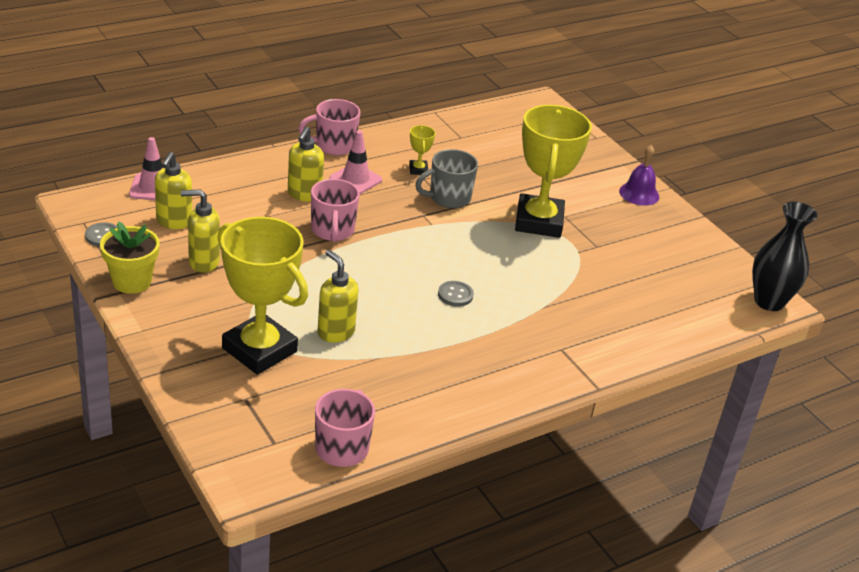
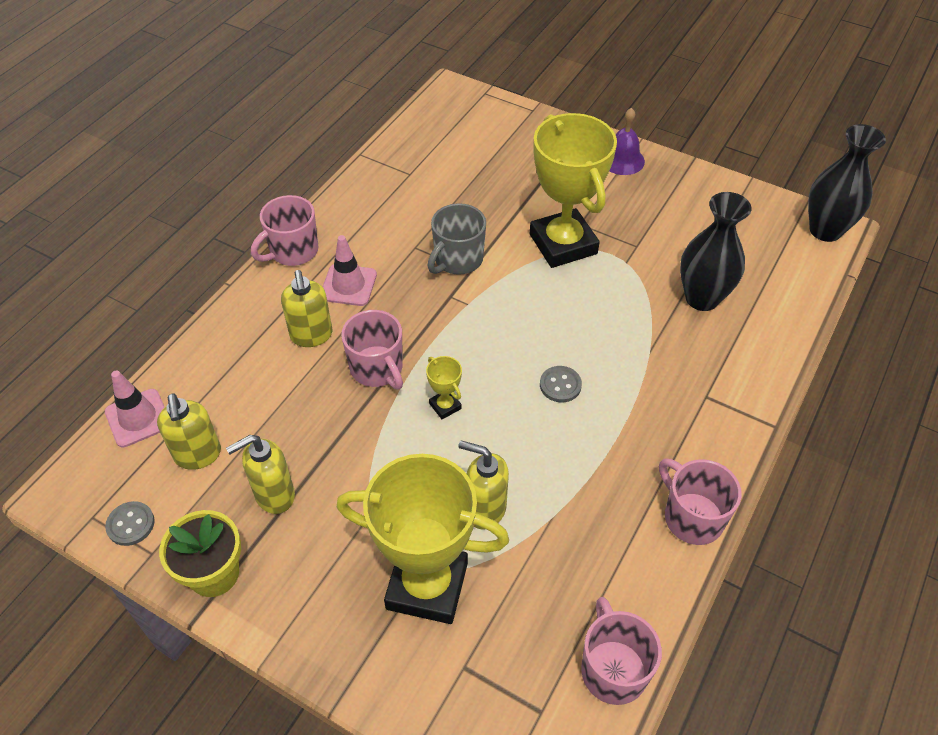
camera: 25 degrees left, 15 degrees up
yellow trophy [409,125,435,175] -> yellow trophy moved to [426,356,462,419]
none -> pink mug [659,459,742,545]
none -> black vase [680,192,752,311]

